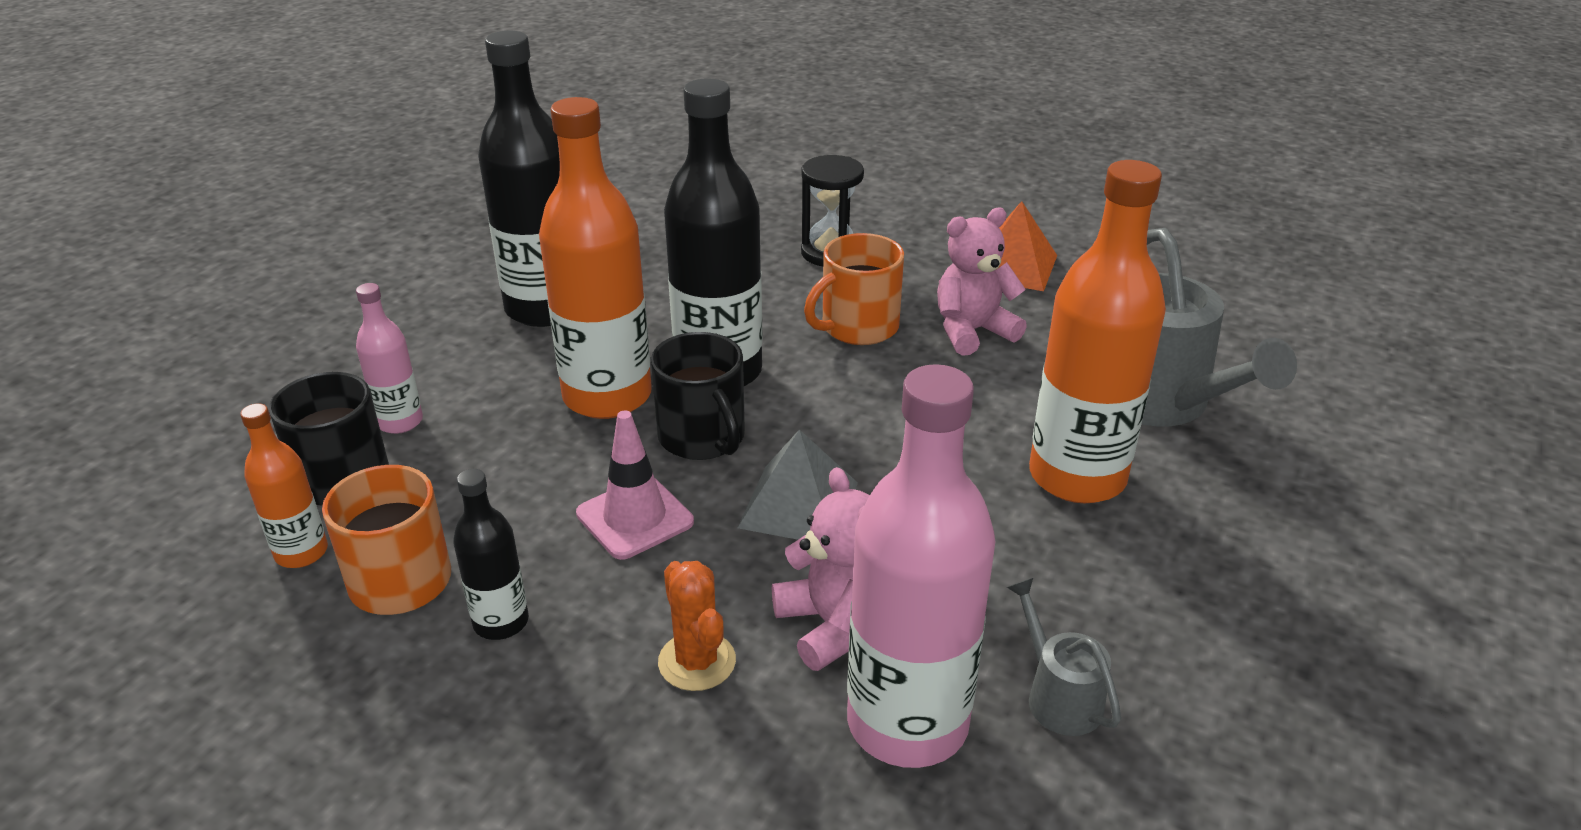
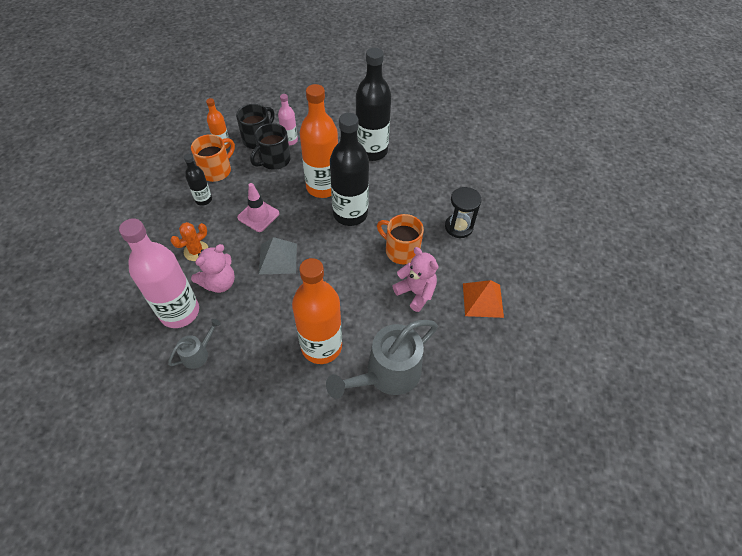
camera: 70 degrees right, 20 degrees up
black mug [651,332,745,460] -> black mug moved to [250,123,290,170]

